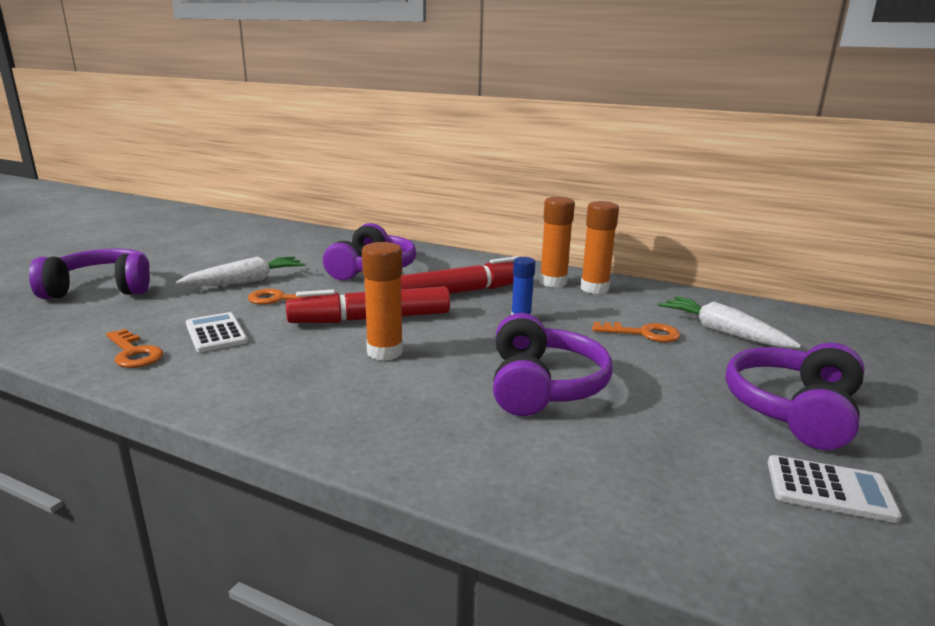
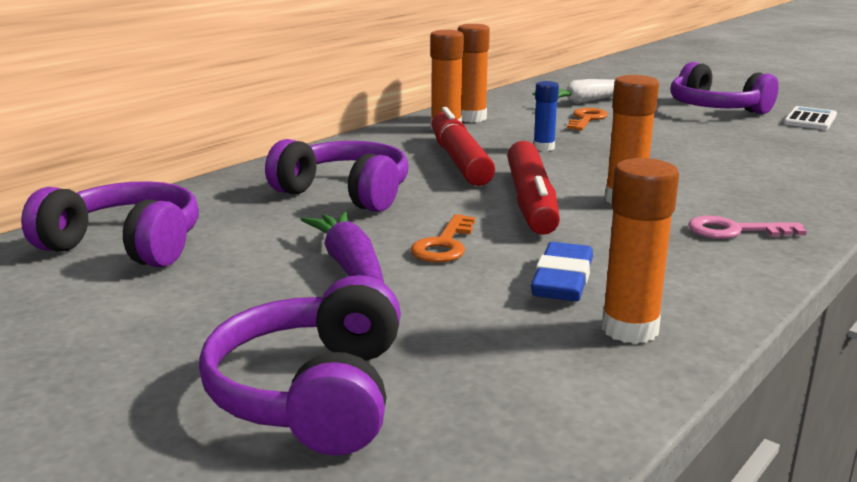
camera: 75 degrees left, 0 degrees up
orange key [106,329,163,368] -> orange glue stick [602,158,679,344]
white carrot [176,256,305,286] -> purple carrot [300,212,384,283]
white calculator [186,312,248,352] -> blue eraser [531,242,593,301]
purple headphones [493,313,612,416] -> purple headphones moved to [21,181,199,267]
none -> pink key [688,216,807,239]

